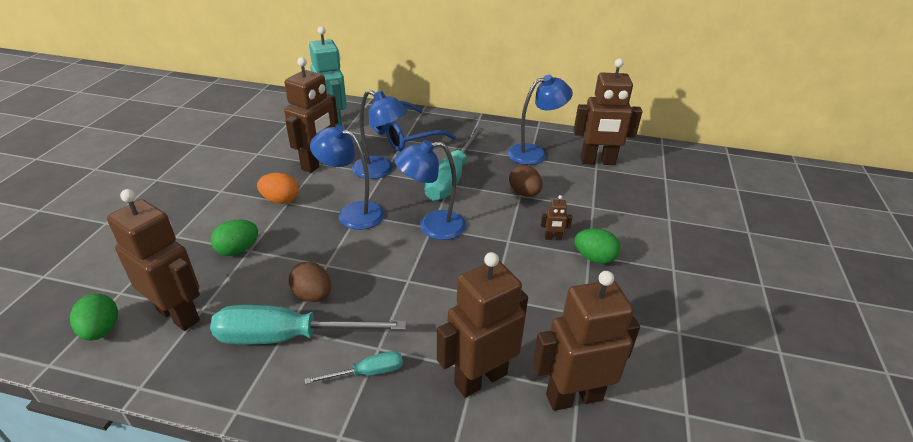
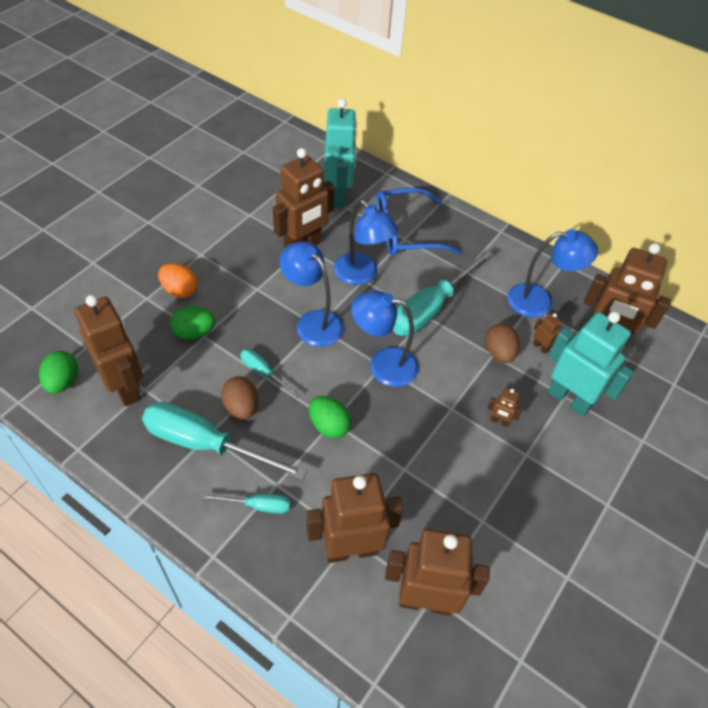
camera: 20 degrees right, 15 degrees up
orange egg [257,173,299,204] -> orange egg moved to [158,263,198,298]
green egg [574,228,621,264] -> green egg moved to [309,396,351,438]
none -> turquoise screwdriver [240,349,300,398]
none -> brown robot [533,313,561,354]
none -> turquoise robot [548,312,634,416]

